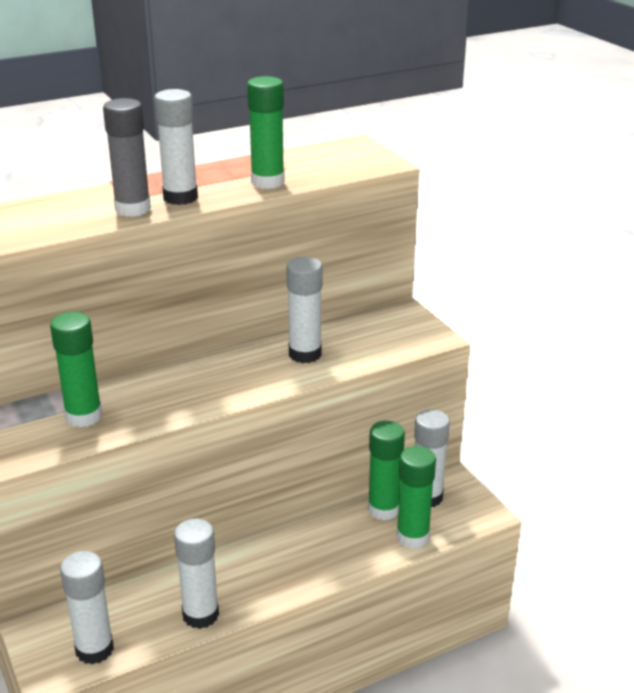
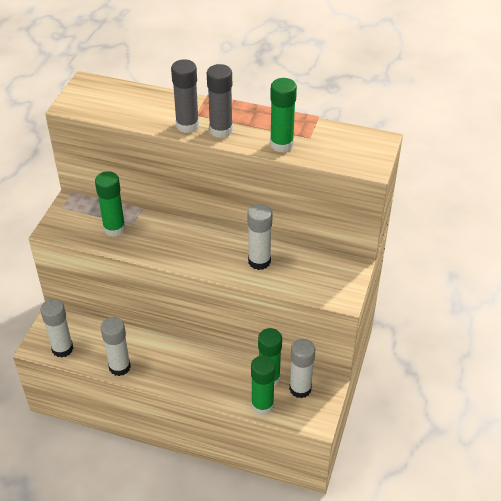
camera: 45 degrees right, 15 degrees up
white glue stick [154,89,198,205] -> grey glue stick [207,64,233,138]

